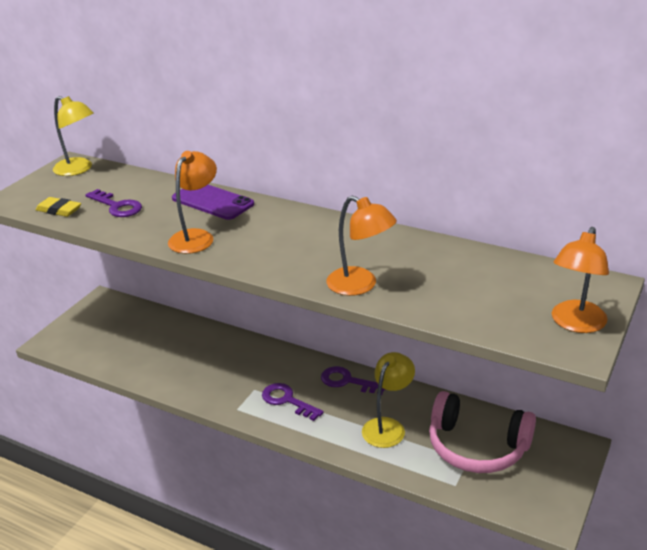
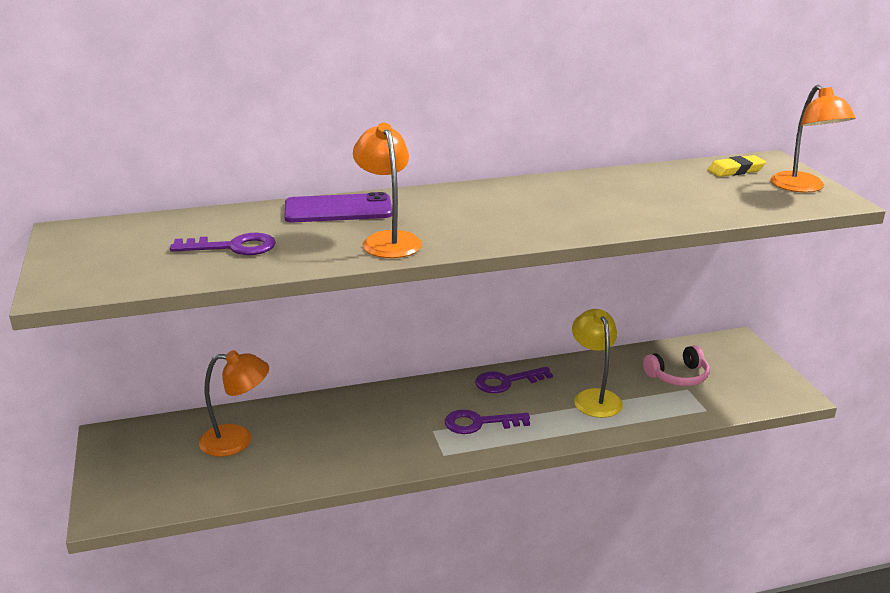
camera: 45 degrees left, 5 degrees down
yellow eraser [35,197,81,217] -> yellow eraser moved to [708,155,766,177]
yellow lamp [53,96,94,176] -> none
orange lamp [327,196,397,296] -> orange lamp moved to [199,350,269,457]
pink headphones [429,391,536,473] -> pink headphones [643,345,710,386], size x0.57

